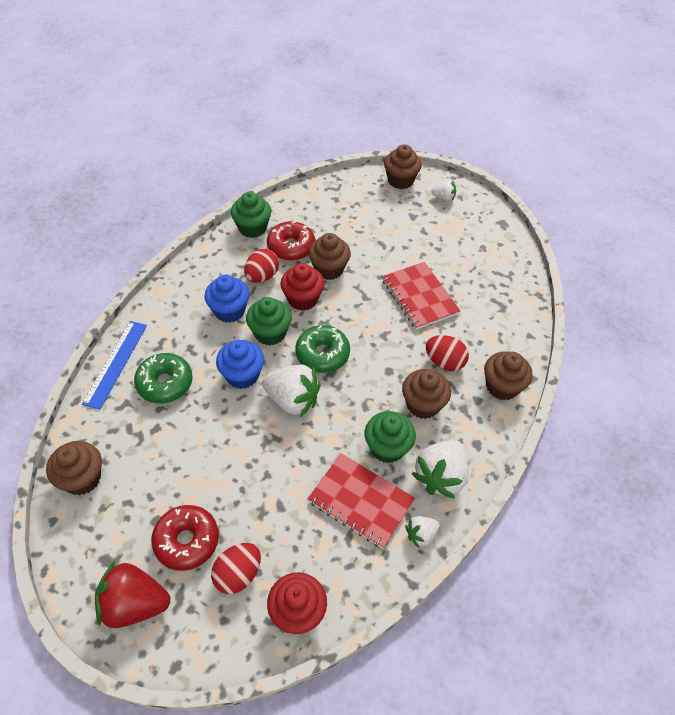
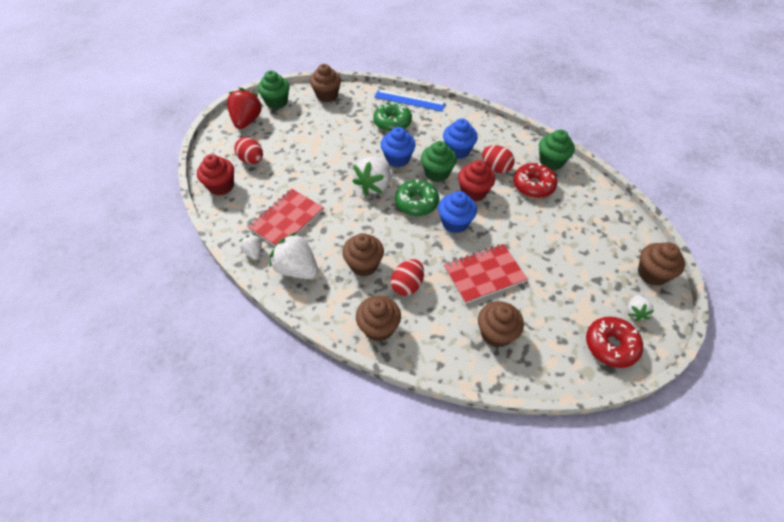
camera: 95 degrees right, 0 degrees up
red donut [151,505,219,571] -> red donut moved to [586,317,643,368]
brown cupcake [308,233,351,280] -> brown cupcake moved to [478,301,524,348]
green cupcake [365,411,416,463] -> green cupcake moved to [258,71,290,109]
none -> blue cupcake [438,191,477,233]

